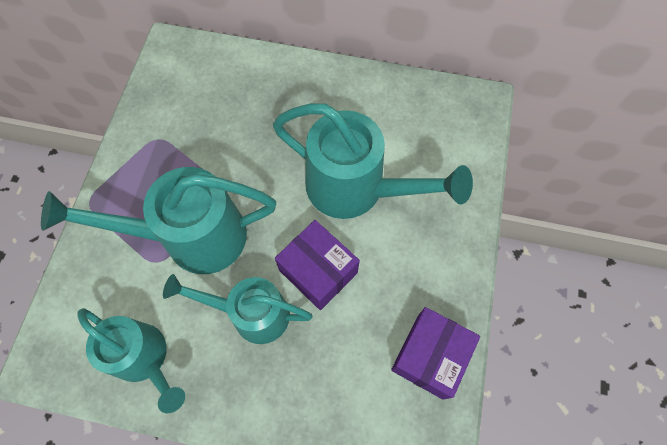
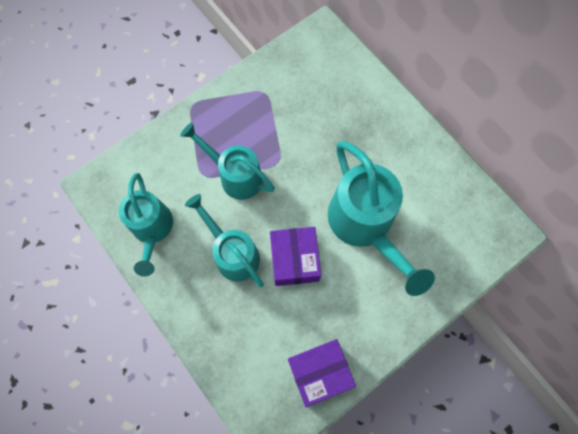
camera: 40 degrees right, 5 degrees up
turquoise watering can [41,167,276,274] -> turquoise watering can [180,122,275,200], size x0.66

